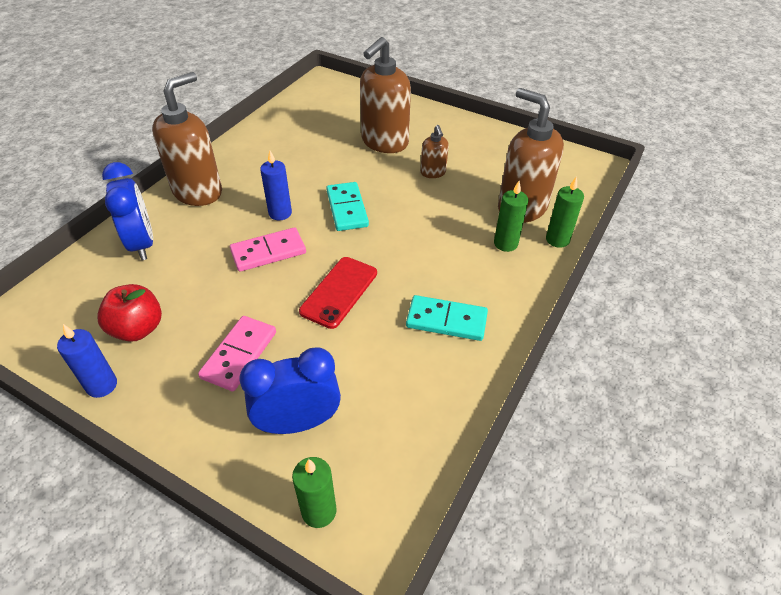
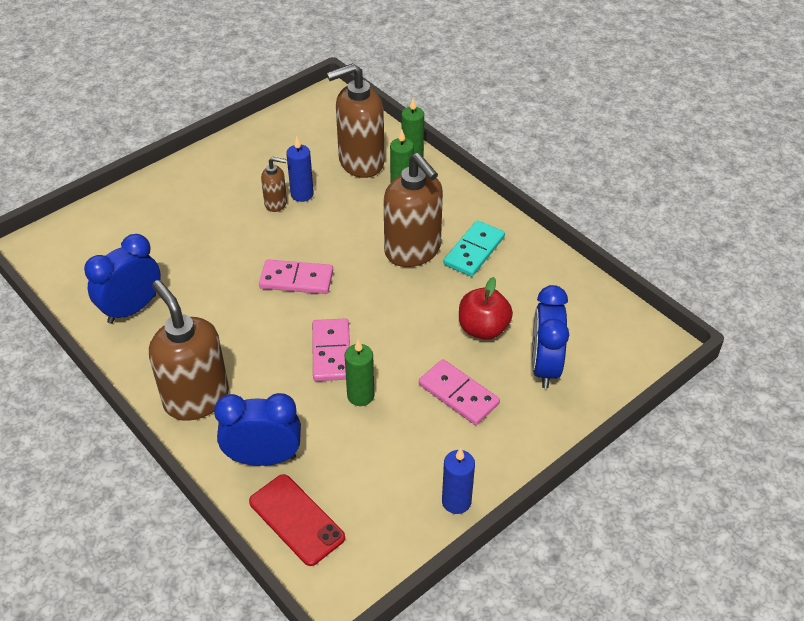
camera: 70 degrees left, 0 degrees up
red apple [97,284,162,342] -> red apple moved to [459,277,513,340]
blue candle [260,151,292,220] -> blue candle moved to [286,136,314,202]
green candle [292,457,337,528] -> green candle moved to [345,339,374,406]
red phone [299,257,377,329] -> red phone moved to [249,474,345,566]
turquoise domino [326,182,369,231] -> pink domino [259,259,333,294]
brown soap dispenser [360,37,411,153] -> brown soap dispenser moved to [384,153,443,267]
none -> blue clock [84,234,161,324]

